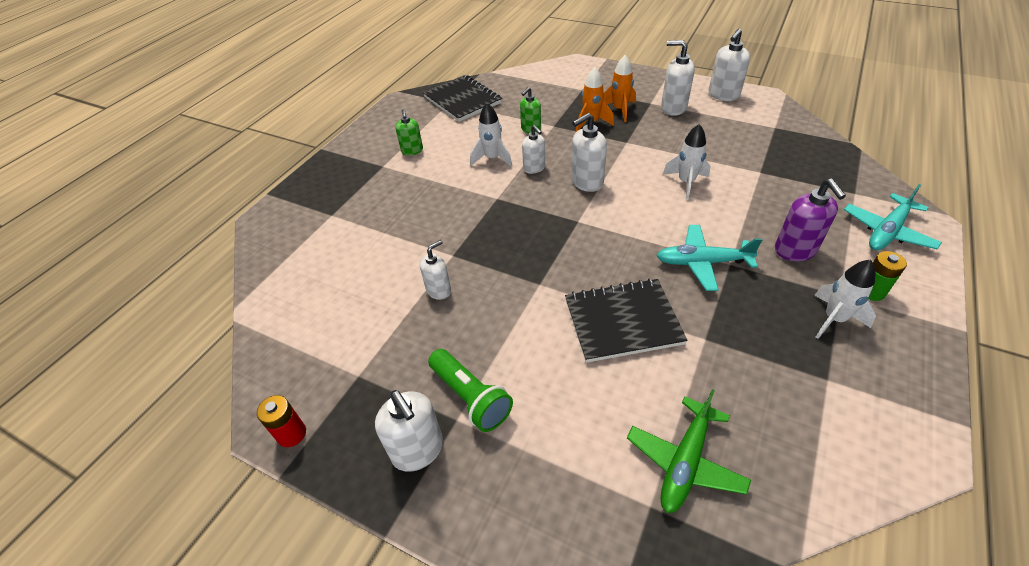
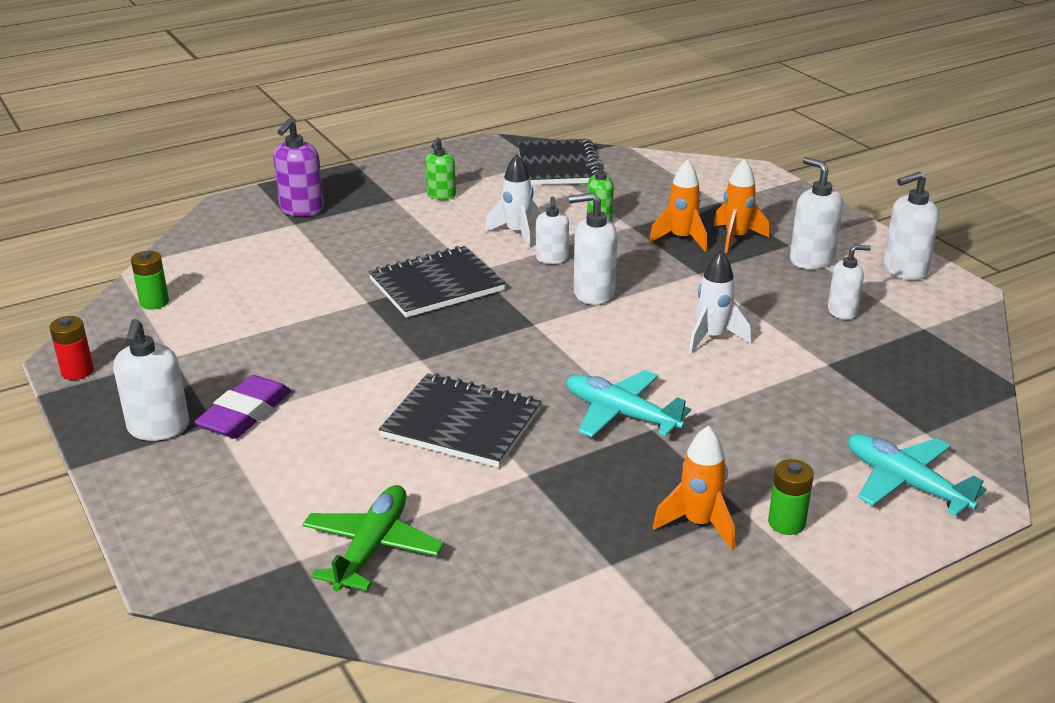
camera: 30 degrees right, 15 degrees down
white soap dispenser [420,240,451,300] -> white soap dispenser moved to [828,245,871,320]
green flashlight [428,349,513,432] -> purple eraser [194,375,291,439]
green plane [627,389,751,513] -> green plane turned 135 degrees clockwise [302,485,444,591]
purple soap dispenser [775,179,846,261] -> purple soap dispenser moved to [273,118,324,216]
white rocket [814,260,876,339] -> orange rocket [653,425,735,550]
turquoise plane [844,184,942,250] -> turquoise plane turned 60 degrees clockwise [848,434,987,516]
none -> green battery [131,251,169,310]
none -> black notebook [369,246,506,318]

